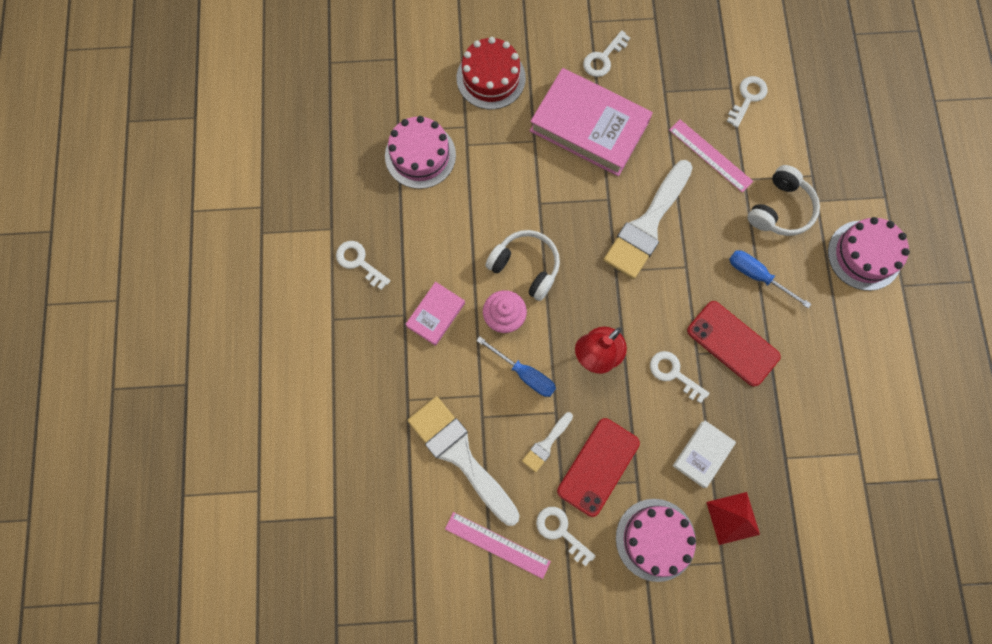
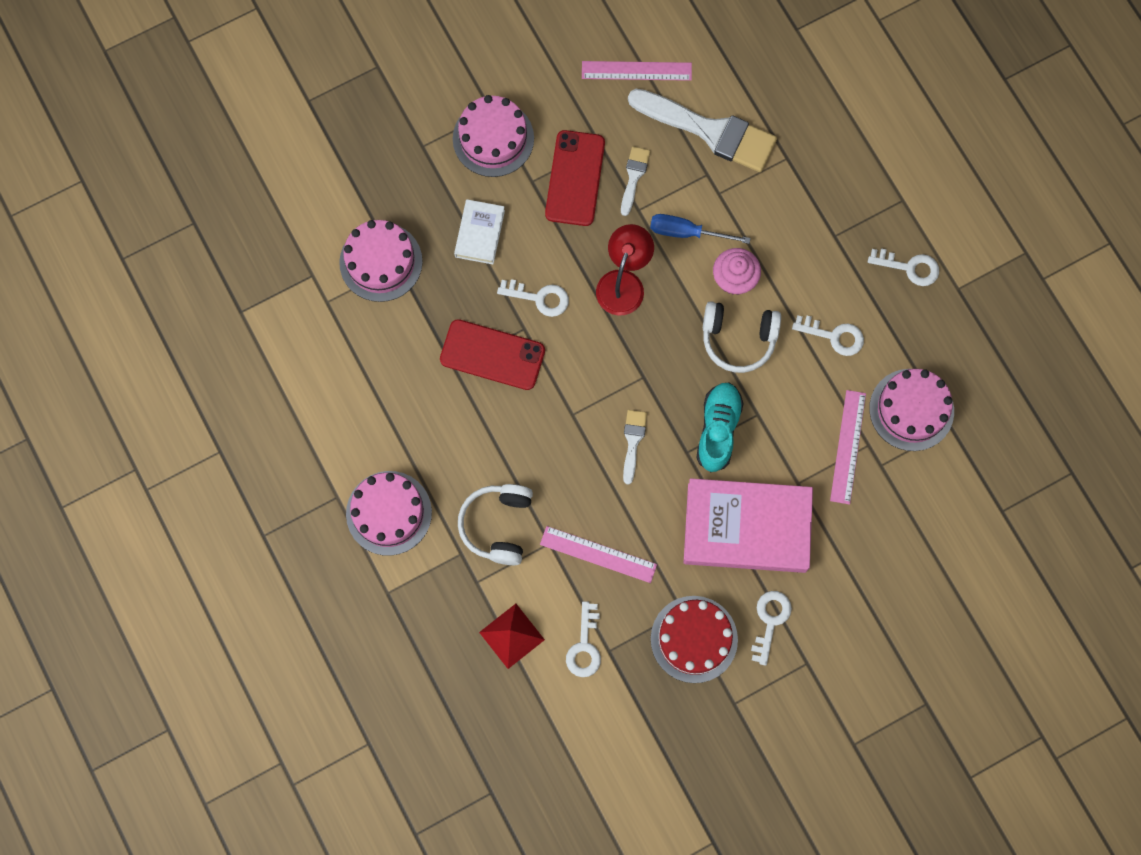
camera: 155 degrees right, 0 degrees up
pink book [405,282,465,346] -> none
red cake [457,37,526,109] -> red cake moved to [651,596,738,683]
white key [536,507,596,566] -> white key moved to [792,315,864,356]
white brush [603,160,693,279] -> white brush [623,410,647,484], size x0.47
red pyramid [706,492,760,545] -> red pyramid moved to [479,604,545,669]
blue screwdriver [729,250,811,308] -> none
none -> pink cake [339,220,423,302]
none -> turquoise shoe [696,383,744,472]
none -> pink ruler [830,390,866,505]

